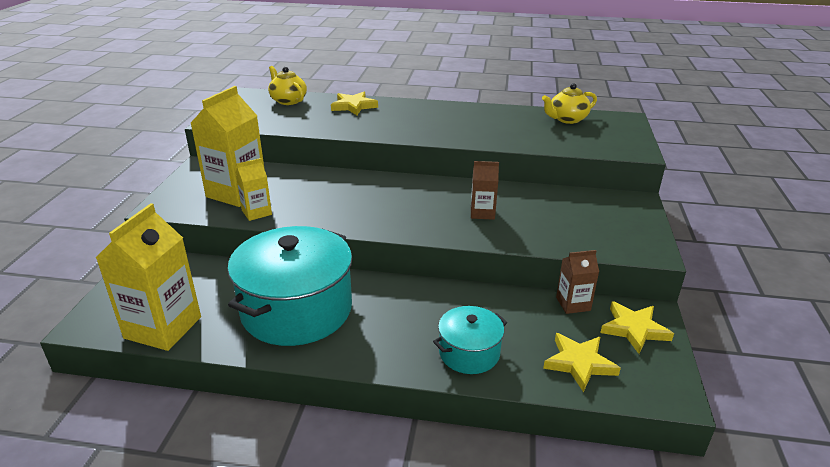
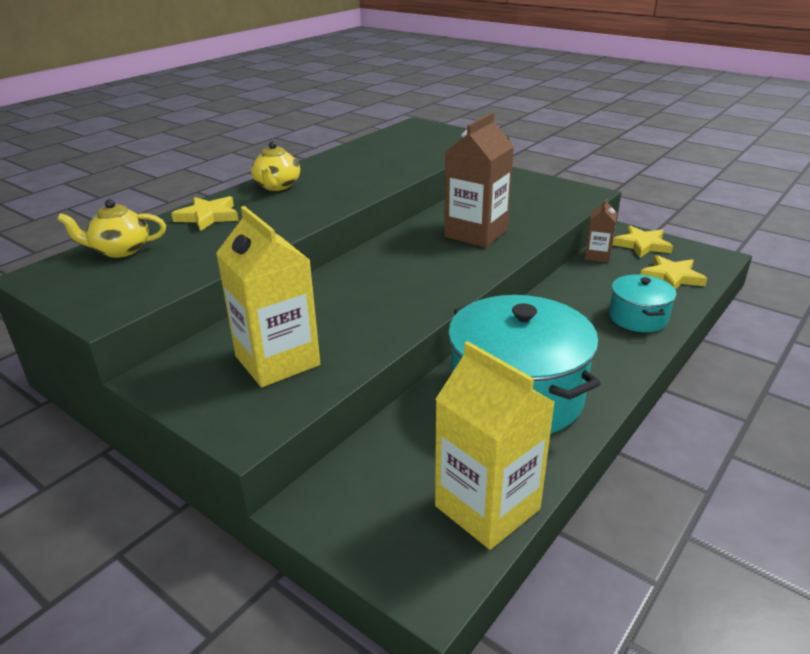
camera: 60 degrees left, 0 degrees up
yellow carton [235,158,272,221] -> none
brown carton [471,161,499,220] -> brown carton [444,112,514,248], size x1.91
yellow teapot [542,83,597,124] -> yellow teapot moved to [251,141,300,191]

